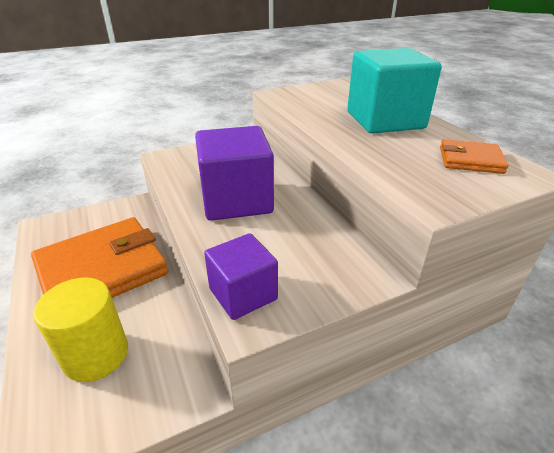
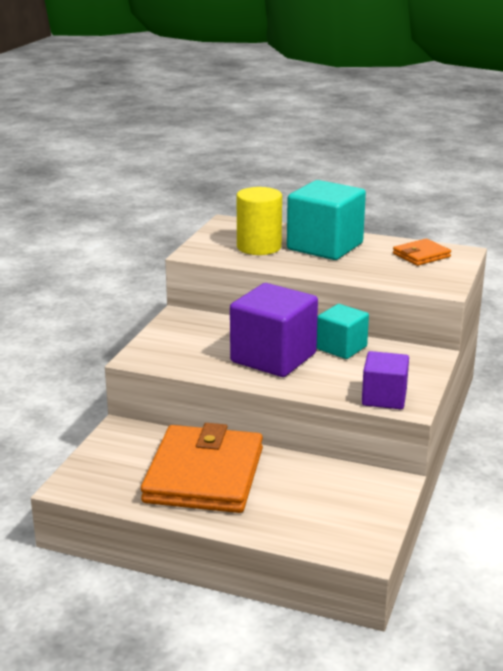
camera: 45 degrees left, 10 degrees down
yellow cylinder [34,277,128,382] -> yellow cylinder moved to [237,187,282,255]
none -> turquoise cube [317,304,369,359]

